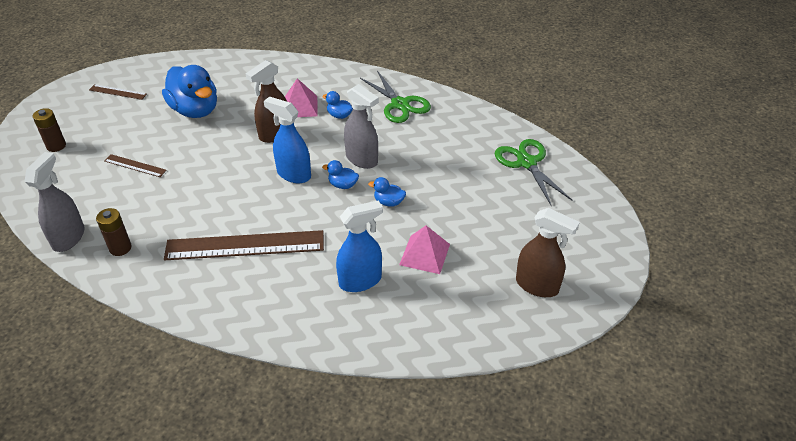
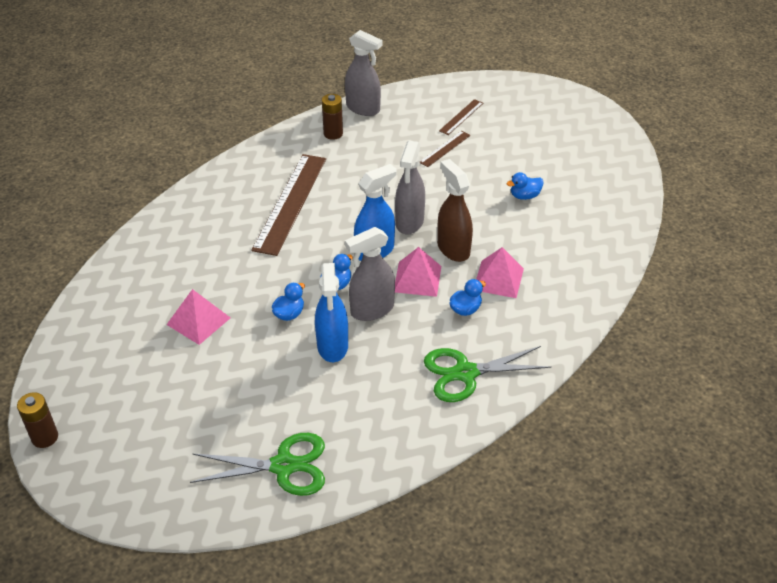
camera: 110 degrees right, 0 degrees up
brown battery [33,108,66,152] -> brown battery moved to [17,392,58,448]
brown ruler [89,84,147,100] -> brown ruler moved to [439,99,483,135]
blue duck [162,65,217,118] -> blue duck [507,172,544,200], size x0.44
blue spray bottle [336,200,383,292] -> blue spray bottle moved to [315,263,348,362]
brown spray bottle [516,208,580,297] -> none
none -> grey spray bottle [395,141,425,234]
none -> pink pyramid [395,247,441,297]

